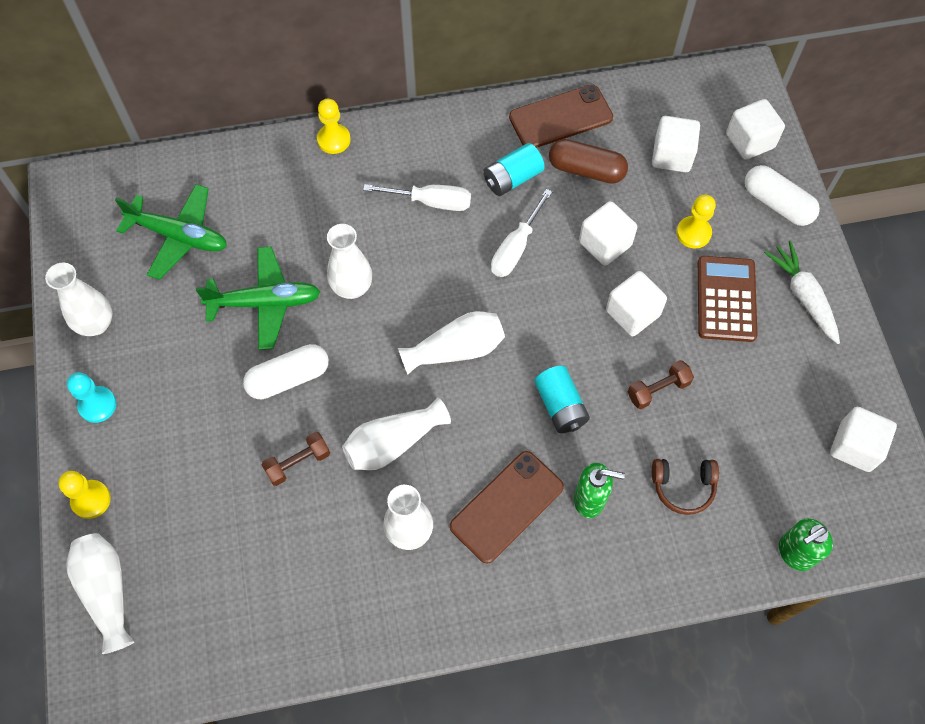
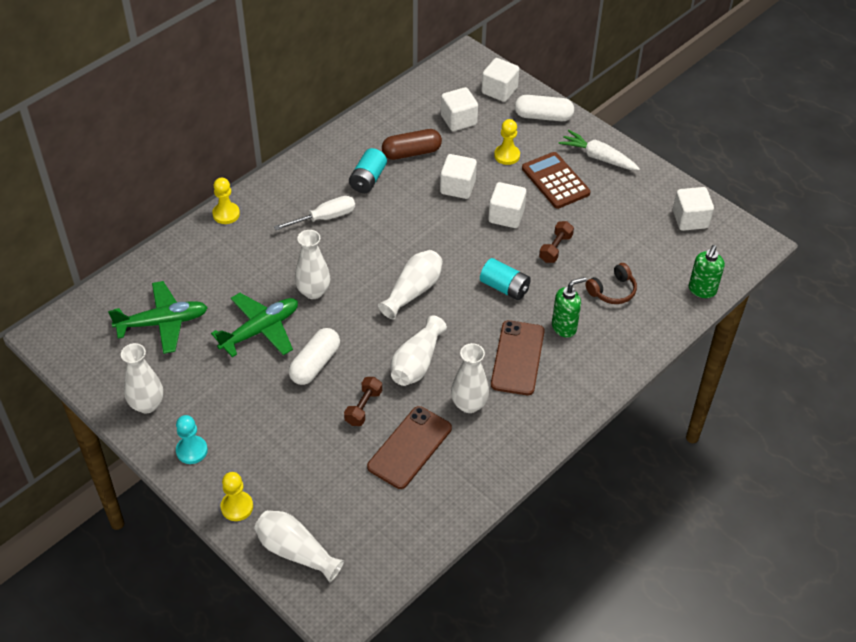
camera: 35 degrees left, 15 degrees down
white screwdriver [491,189,552,277] -> none
brown phone [509,84,613,148] -> brown phone moved to [367,406,452,489]

